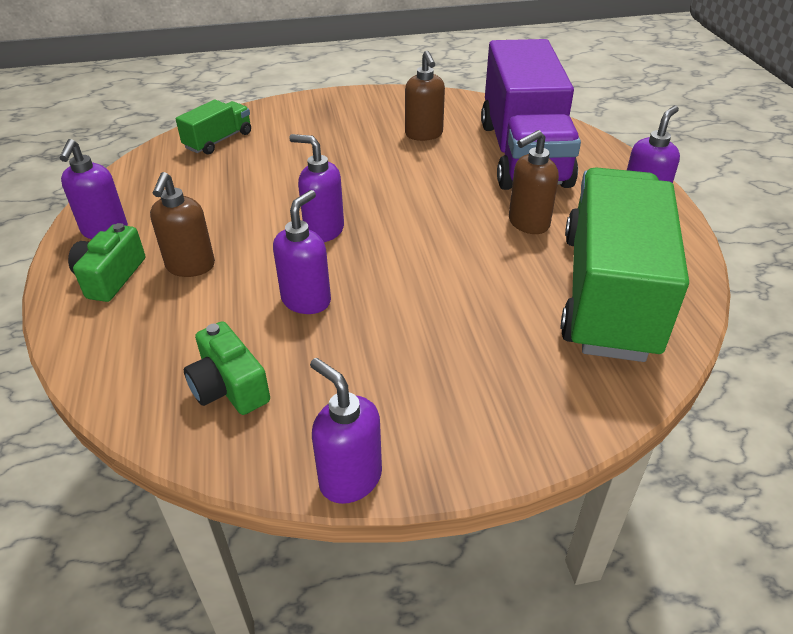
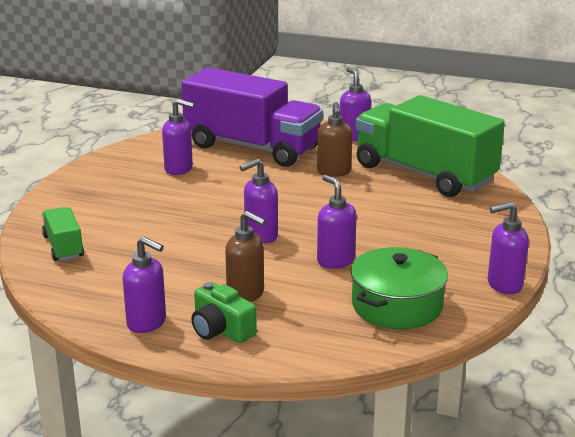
camera: 60 degrees left, 15 degrees down
green camera [184,321,270,415] -> green pot [351,247,448,329]
brown soap dispenser [405,51,445,141] -> purple soap dispenser [162,99,194,175]

